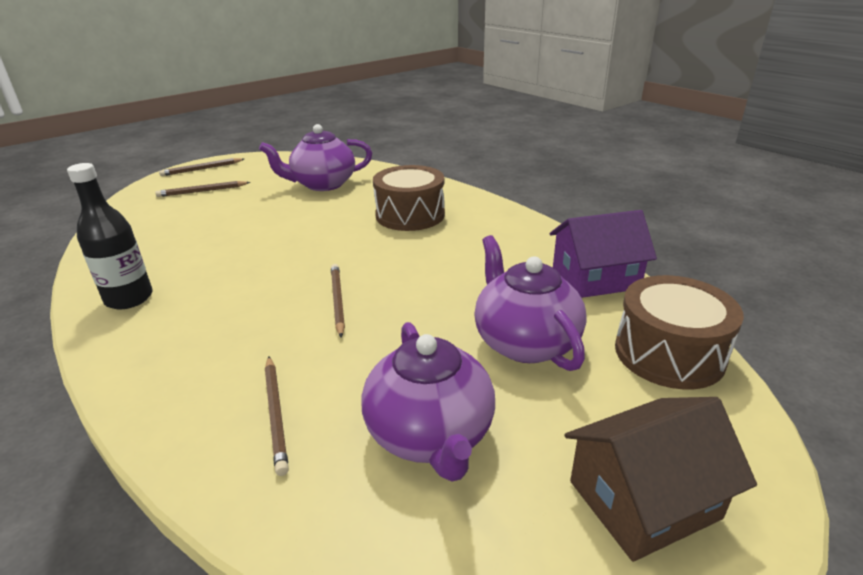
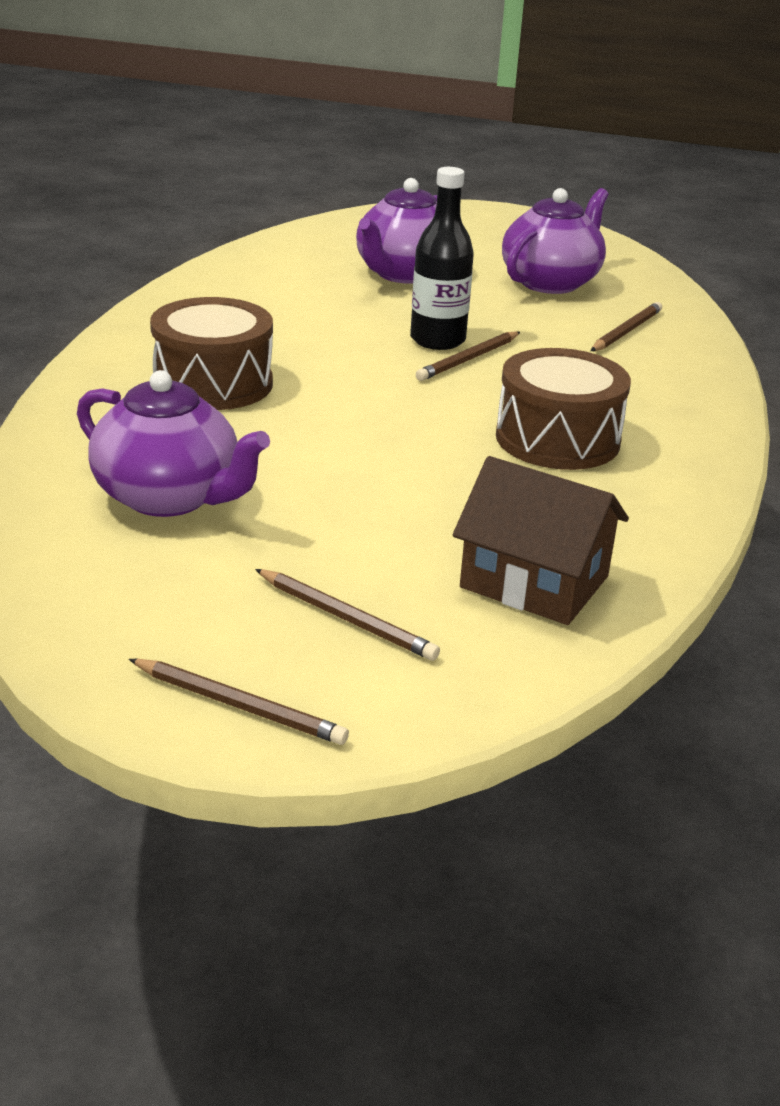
camera: 130 degrees left, 0 degrees up
black bottle [67,163,153,309] -> black bottle moved to [410,167,474,350]
purple house [550,210,657,298] -> none
brown house [564,397,757,562] -> brown house moved to [453,456,629,625]
brown drum [615,275,744,390] -> brown drum moved to [496,348,631,470]

